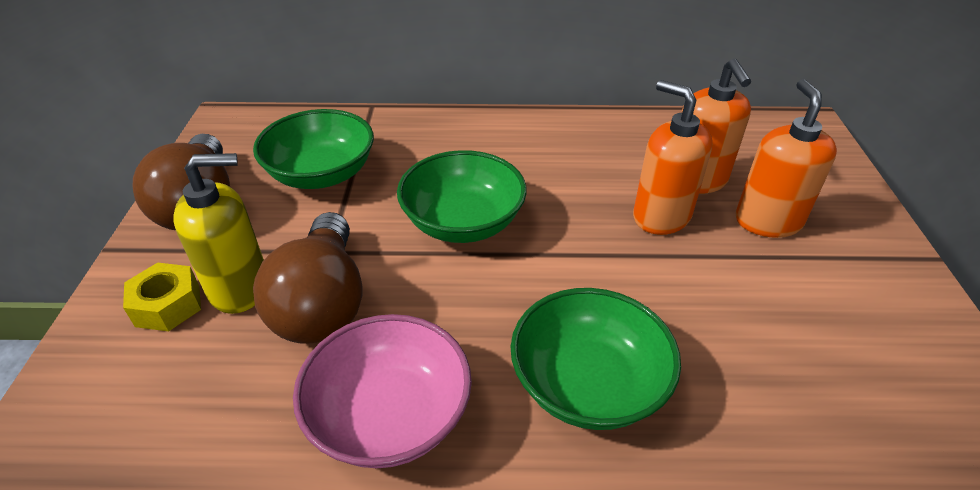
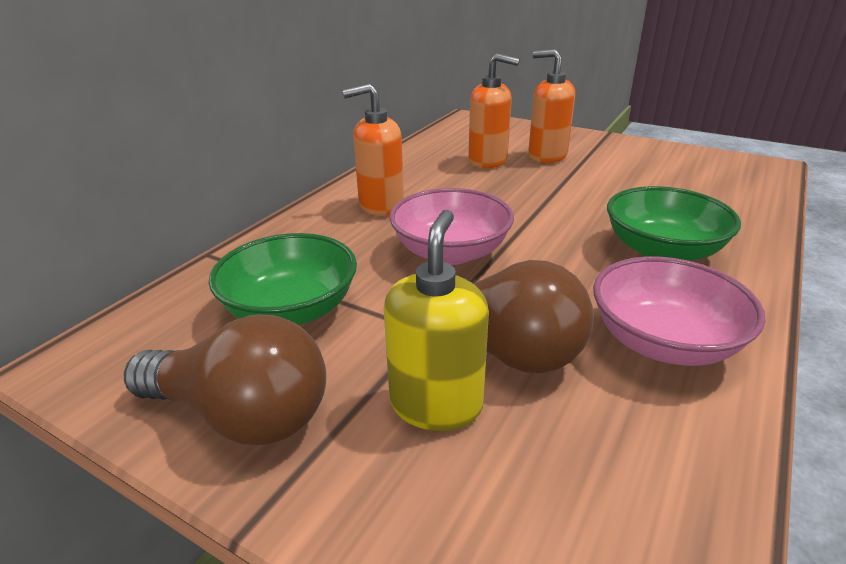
camera: 60 degrees left, 10 degrees down
yellow nut [123,263,201,331] -> none
green bowl [397,150,527,243] -> pink bowl [390,188,514,265]
orange soap dispenser [633,80,713,235] -> orange soap dispenser moved to [342,83,404,216]

